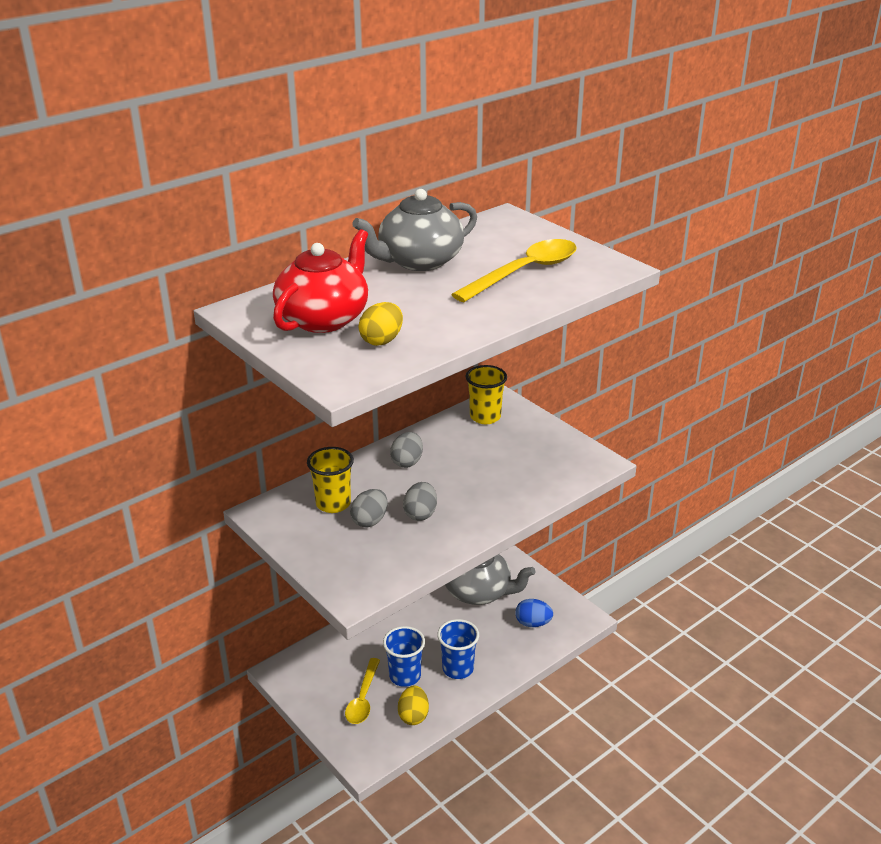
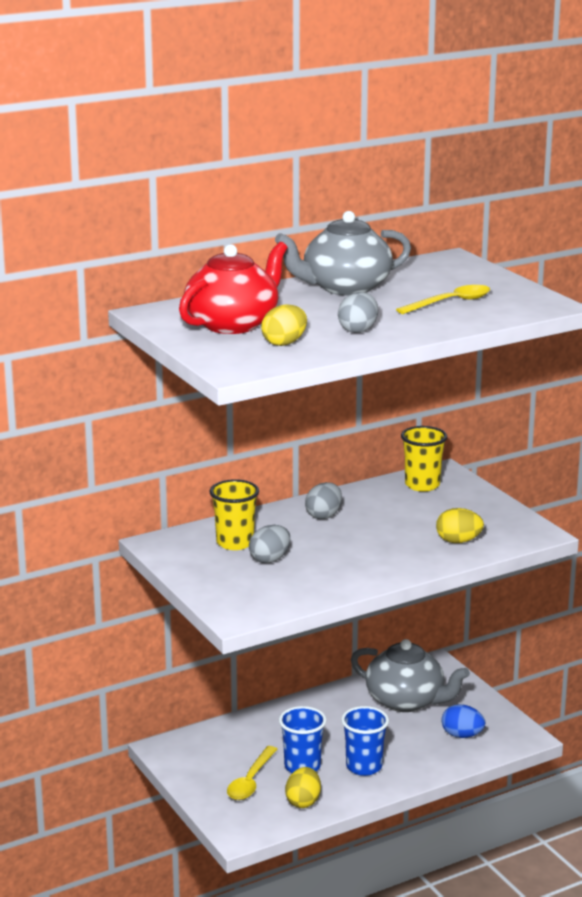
camera: 10 degrees right, 10 degrees down
grey egg [403,482,437,521] -> grey egg moved to [338,292,378,333]
yellow spoon [451,239,577,302] -> yellow spoon [396,285,490,314], size x0.65
none -> yellow egg [436,508,484,543]

